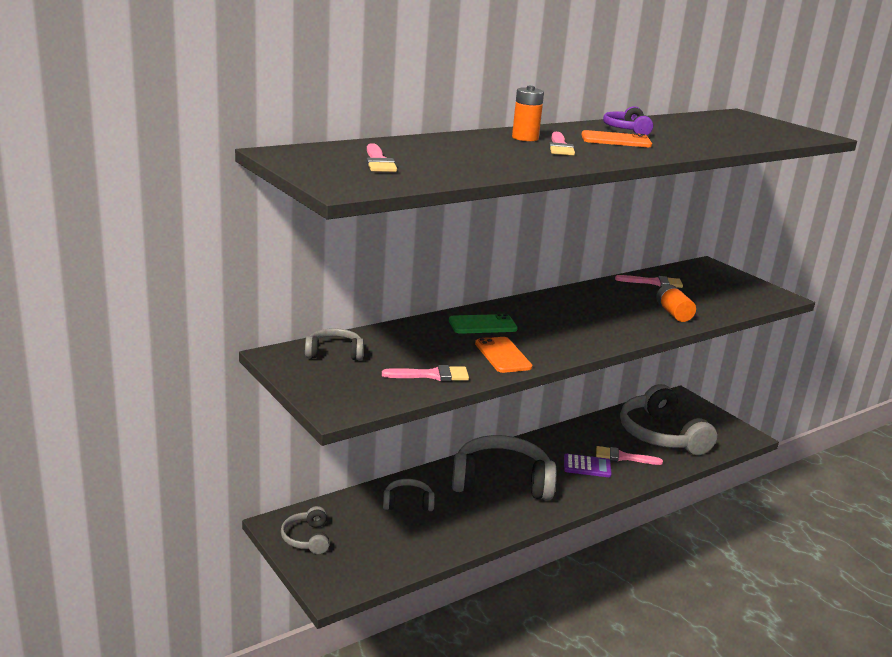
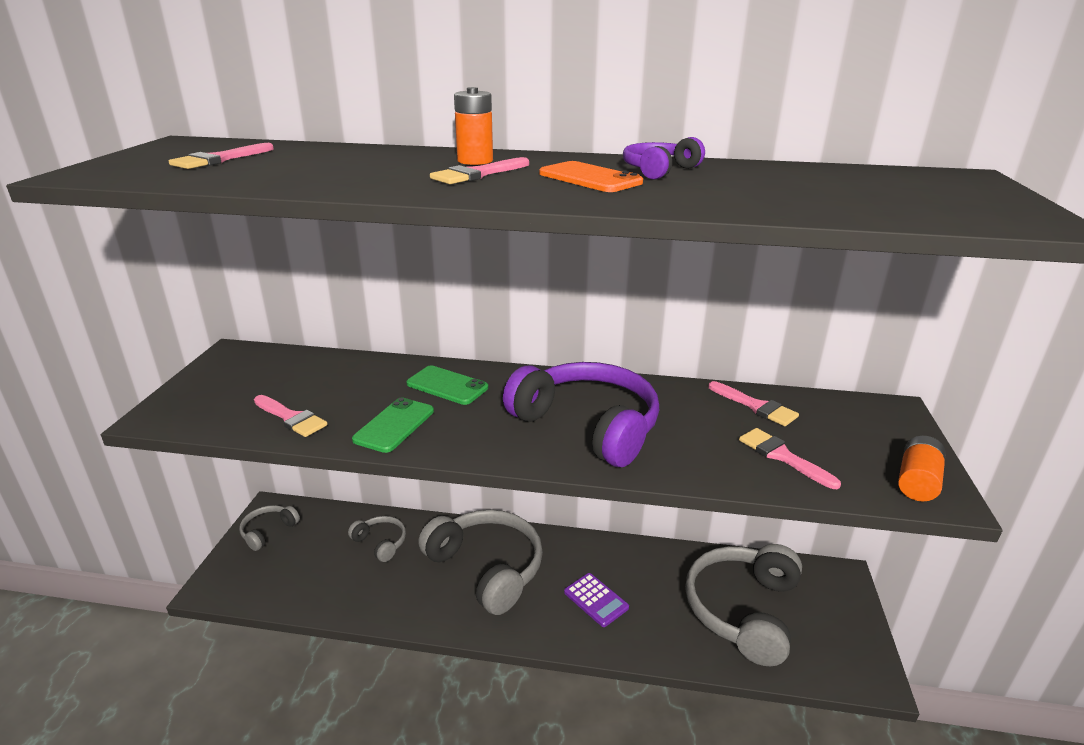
camera: 45 degrees right, 5 degrees up
grey headphones [305,328,364,360] -> none
orange phone [475,337,532,373] -> green phone [352,398,434,453]
pink brush [596,446,663,465] -> pink brush moved to [739,428,841,489]
orange battery [656,284,696,322] -> orange battery moved to [898,436,945,501]
none -> purple headphones [503,362,659,467]

